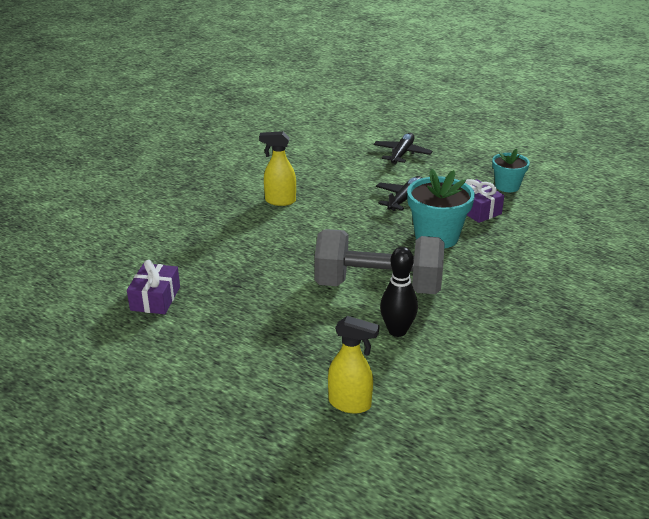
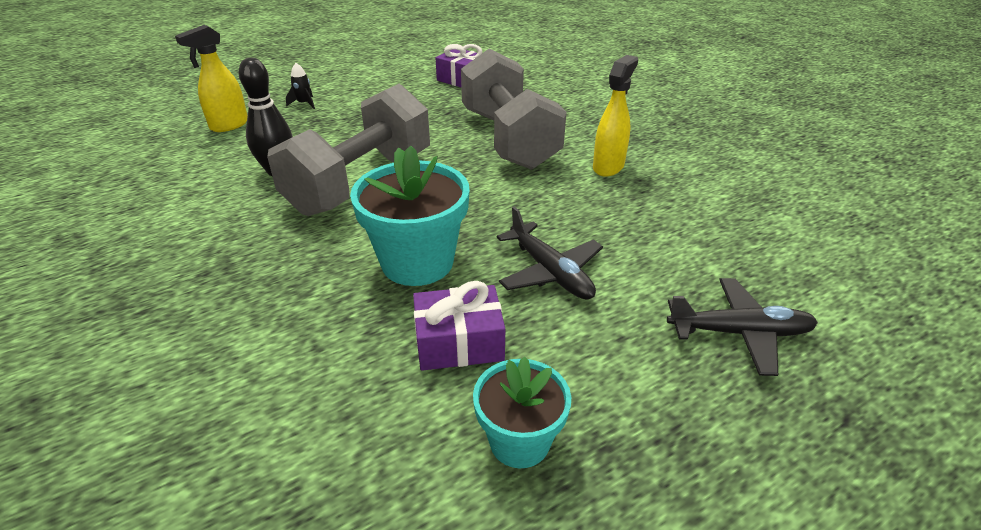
camera: 115 degrees right, 5 degrees up
black plane [374,133,432,164] -> black plane turned 45 degrees counterclockwise [667,278,818,376]
none -> black rocket [286,63,315,109]
none -> grey dumbbell [461,48,567,170]

